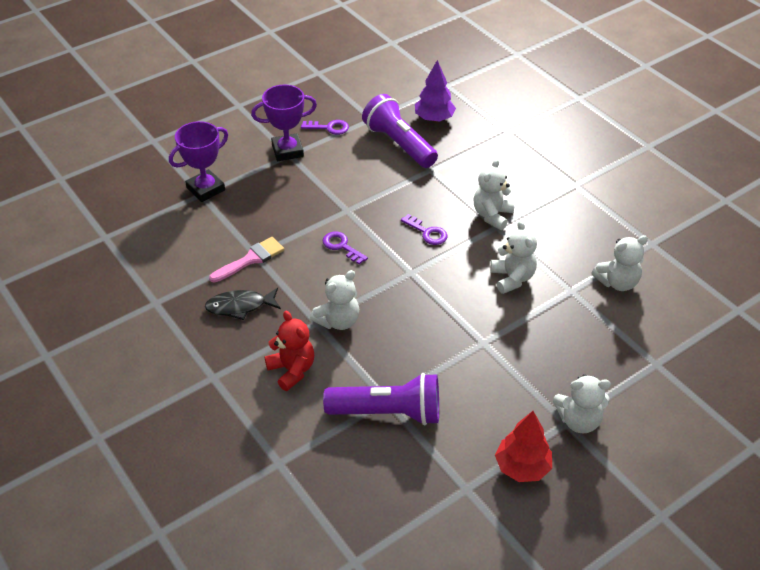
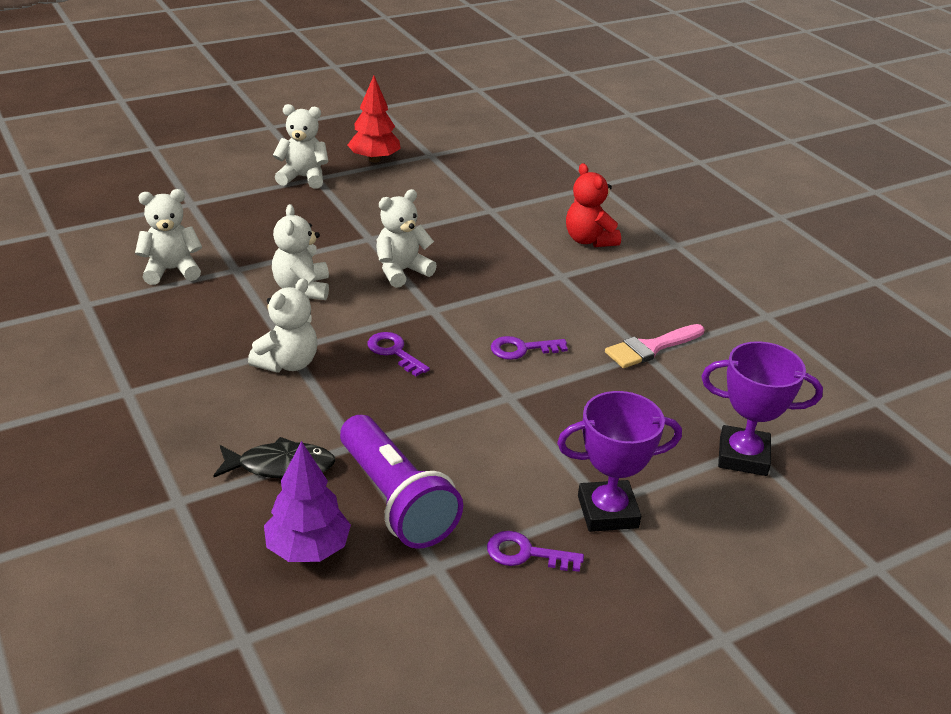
camera: 175 degrees left, 10 degrees down
purple trophy [169,121,228,202] -> purple trophy turned 45 degrees clockwise [702,341,823,476]
black fish [205,288,281,320] -> black fish moved to [213,437,336,479]
white teddy bear [310,270,359,330] -> white teddy bear moved to [376,189,437,288]
purple key [323,232,368,264] -> purple key turned 120 degrees clockwise [491,336,568,360]
purple flashlight [323,373,439,426] -> none

